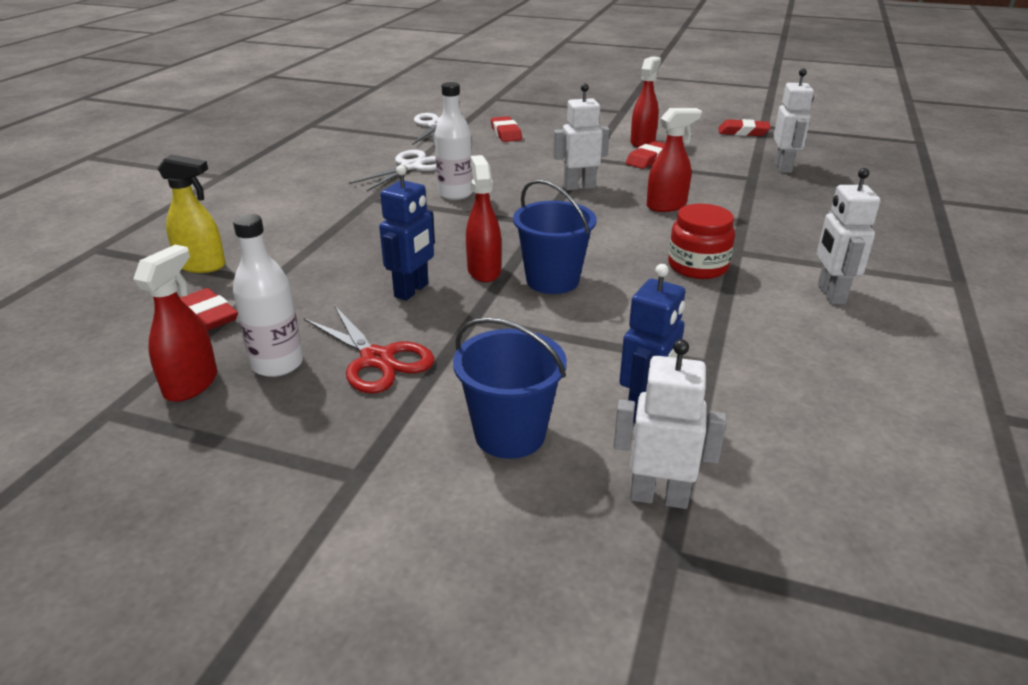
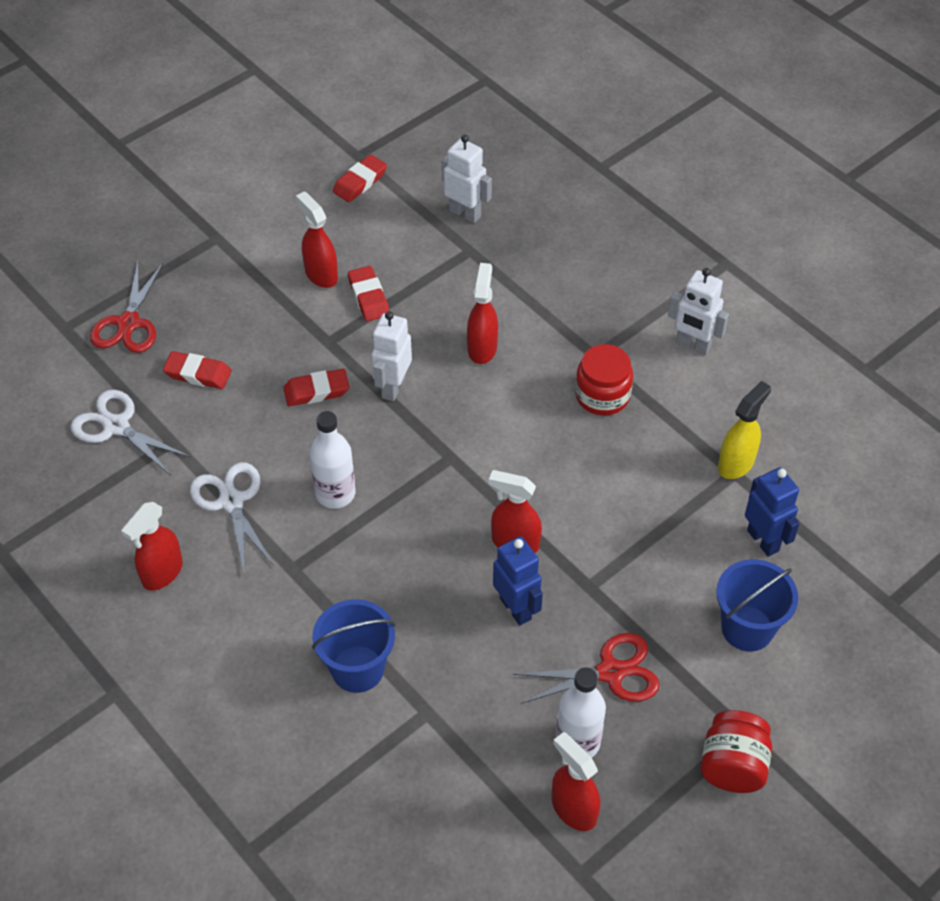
camera: 60 degrees left, 20 degrees up
yellow spray bottle [157,154,225,273] -> yellow spray bottle moved to [718,381,771,479]
red eraser [180,288,238,331] -> red eraser moved to [283,369,349,406]
blue bucket [513,179,597,294] -> blue bucket moved to [312,599,395,693]
white robot [613,339,727,509] -> none
none -> red scissors [90,262,164,353]
none -> red spray bottle [121,502,183,591]
none -> red jar [700,710,772,793]

